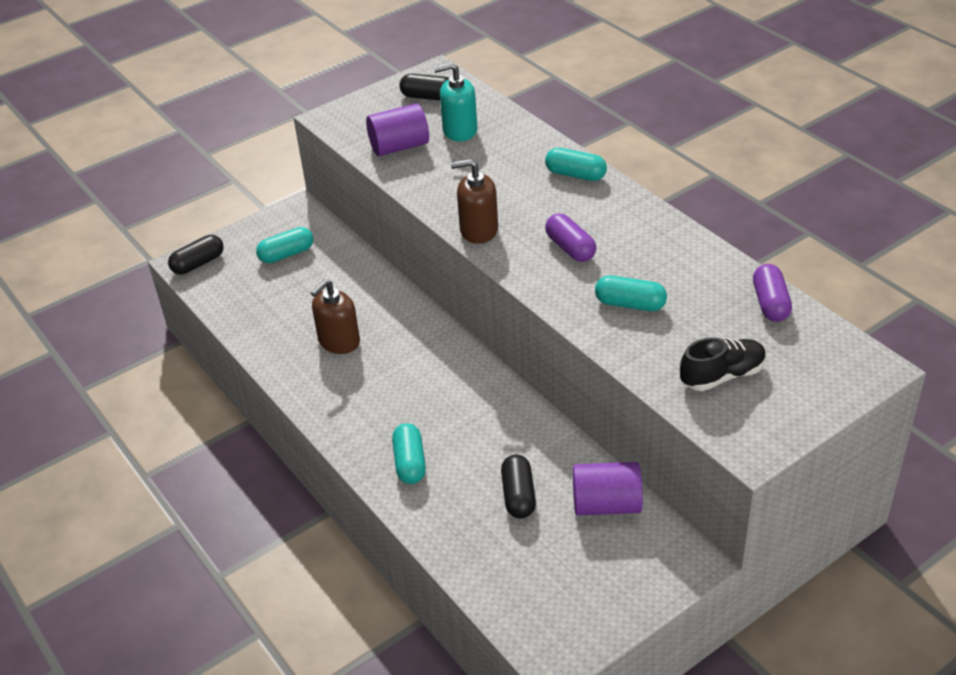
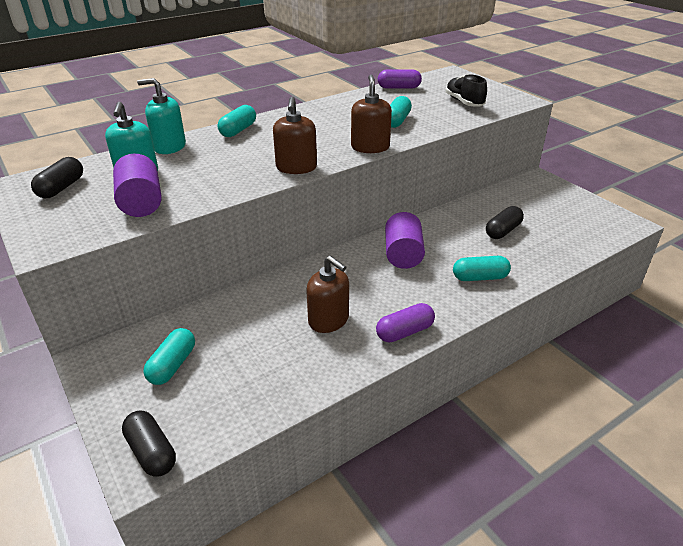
camera: 90 degrees left, 5 degrees down
turquoise capsule [256,227,313,263] -> turquoise capsule turned 45 degrees clockwise [143,328,195,385]
black capsule [501,455,536,519] -> black capsule turned 45 degrees counterclockwise [486,206,524,239]
purple capsule [545,213,596,262] -> purple capsule moved to [376,303,435,342]
purple cylinder [573,462,643,516] -> purple cylinder moved to [385,212,425,269]
none -> turquoise soap dispenser [137,78,186,154]
none -> brown soap dispenser [351,75,392,153]

